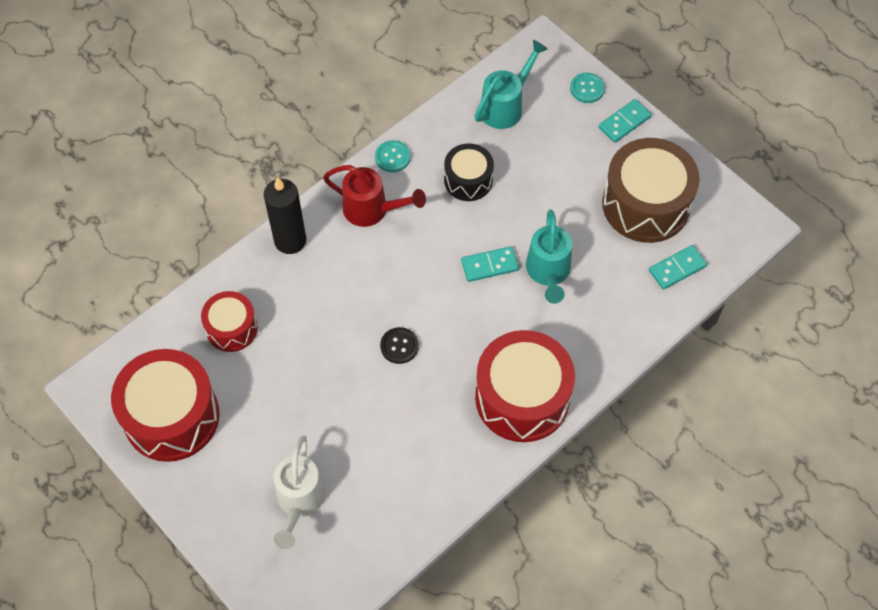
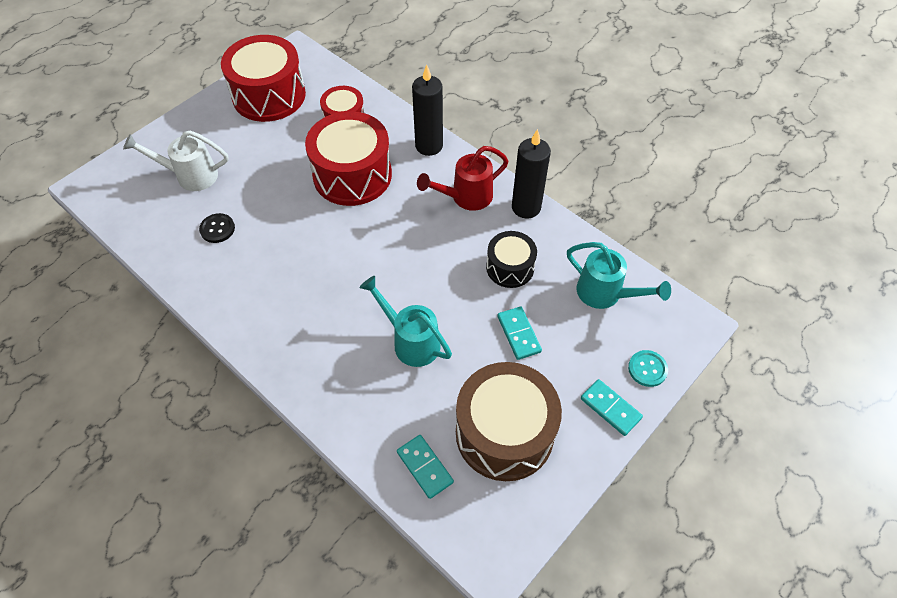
camera: 85 degrees right, 5 degrees down
red watering can [323,165,426,227] -> red watering can turned 45 degrees clockwise [417,146,509,211]
turquoise button [375,140,411,172] -> black candle [512,129,551,218]
black button [380,327,419,364] -> black button moved to [199,213,235,243]
turquoise domino [461,246,519,282] -> turquoise domino moved to [497,307,542,360]
red drum [475,330,575,442] -> red drum moved to [305,111,392,206]
turquoise watering can [526,209,572,304] -> turquoise watering can turned 45 degrees clockwise [360,276,452,367]

